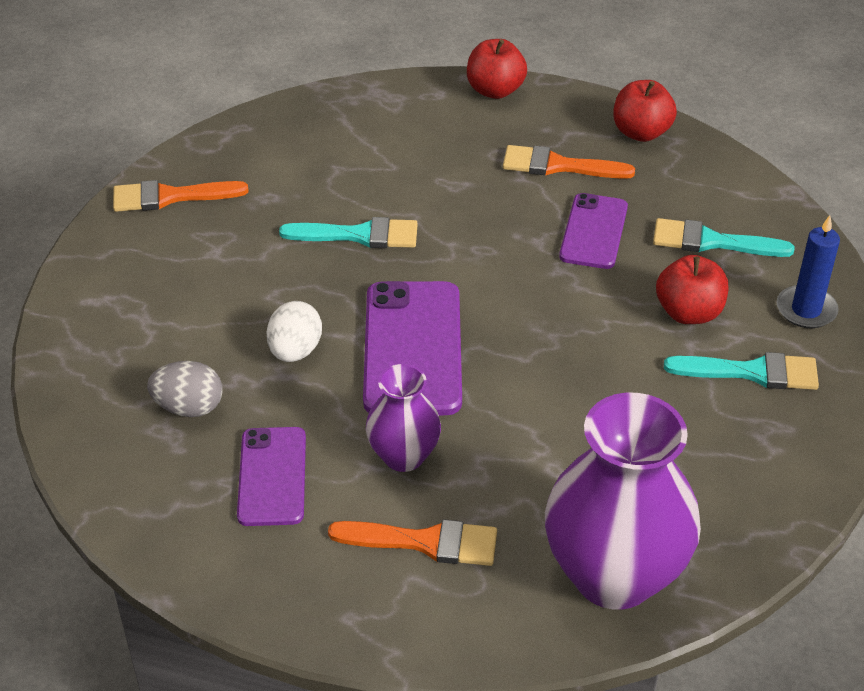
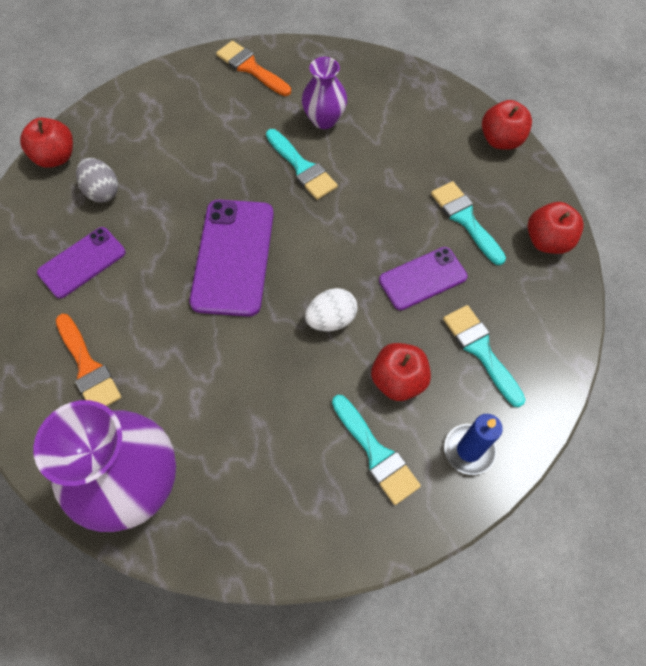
camera: 50 degrees right, 20 degrees up
white egg [267,301,322,362] -> white egg moved to [305,288,357,331]
purple phone [363,281,462,415] -> purple phone turned 45 degrees counterclockwise [189,199,274,317]
purple vase [366,364,441,472] -> purple vase moved to [302,57,347,129]
orange brush [503,145,635,179] -> turquoise brush [431,181,506,265]
none -> red apple [20,118,73,168]

